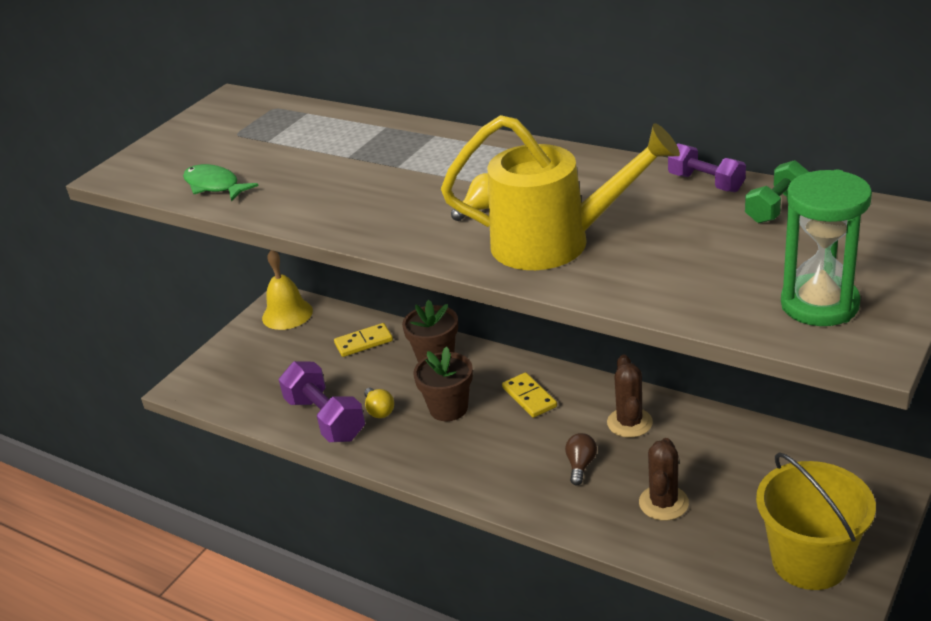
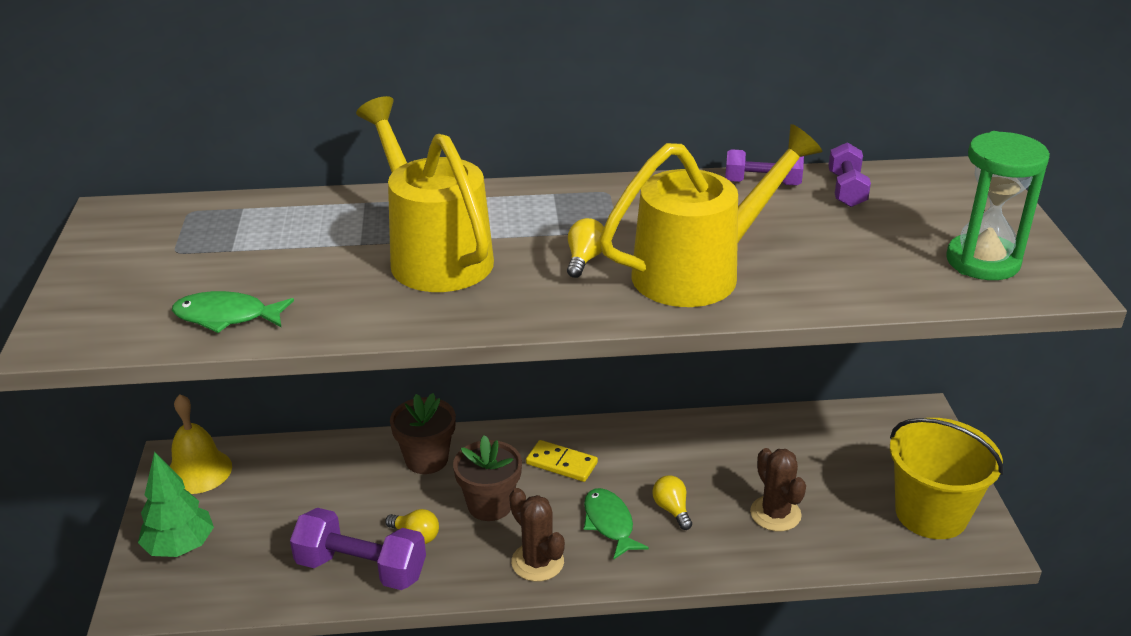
camera: 40 degrees left, 0 degrees up
yellow domino [334,323,393,357] -> none
brown light bulb [565,433,597,485] -> yellow light bulb [652,475,692,530]
brown cactus [607,354,653,438] -> brown cactus moved to [509,488,565,582]
green dumbbell [745,160,809,223] -> purple dumbbell [828,142,871,207]
none -> green tree [138,452,214,557]
none -> yellow watering can [356,96,494,292]
none -> green fish [584,488,649,560]

